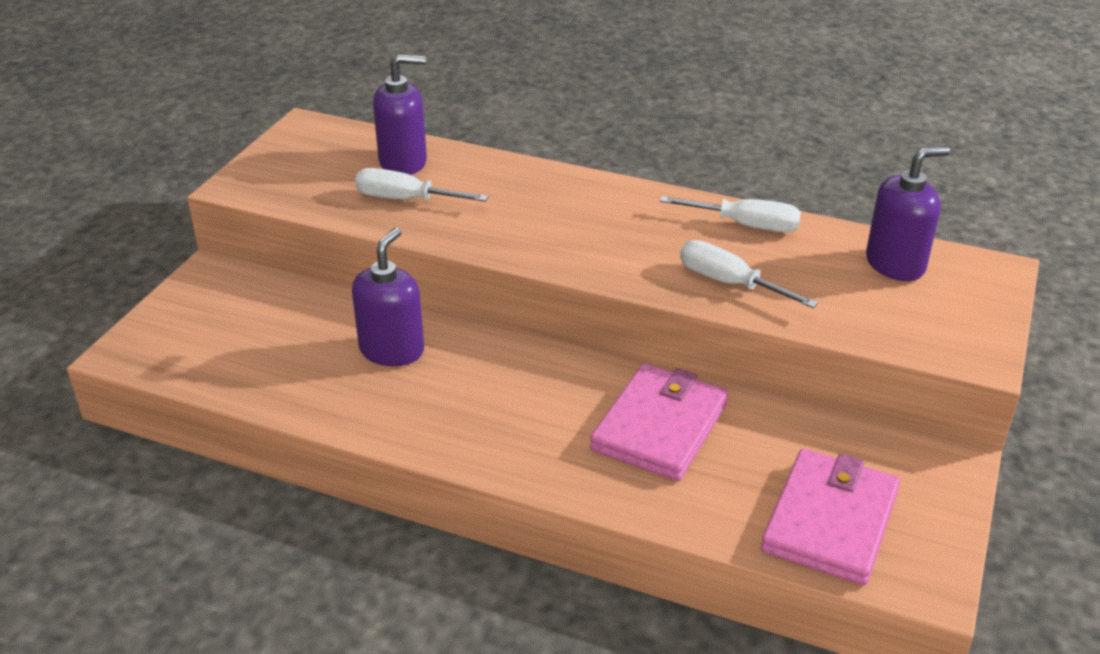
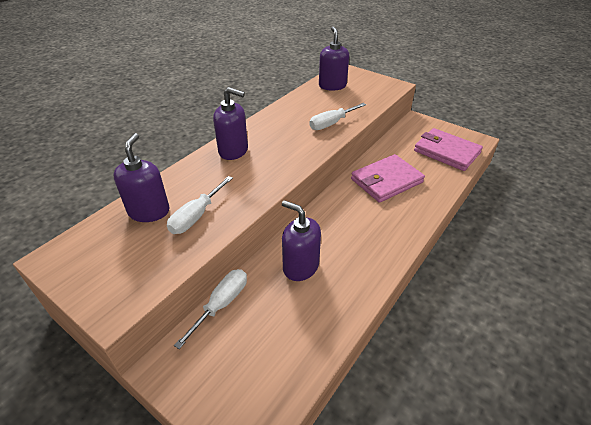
camera: 75 degrees left, 5 degrees up
pink wallet [590,363,728,481] -> pink wallet turned 75 degrees counterclockwise [351,154,425,203]
white screwdriver [659,196,801,232] -> white screwdriver moved to [174,269,247,349]
none -> purple soap dispenser [213,87,248,160]

